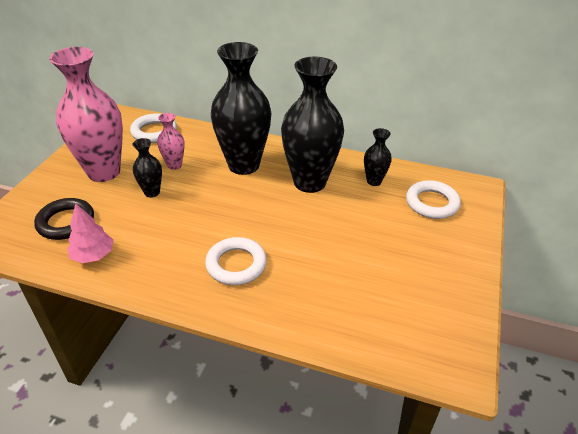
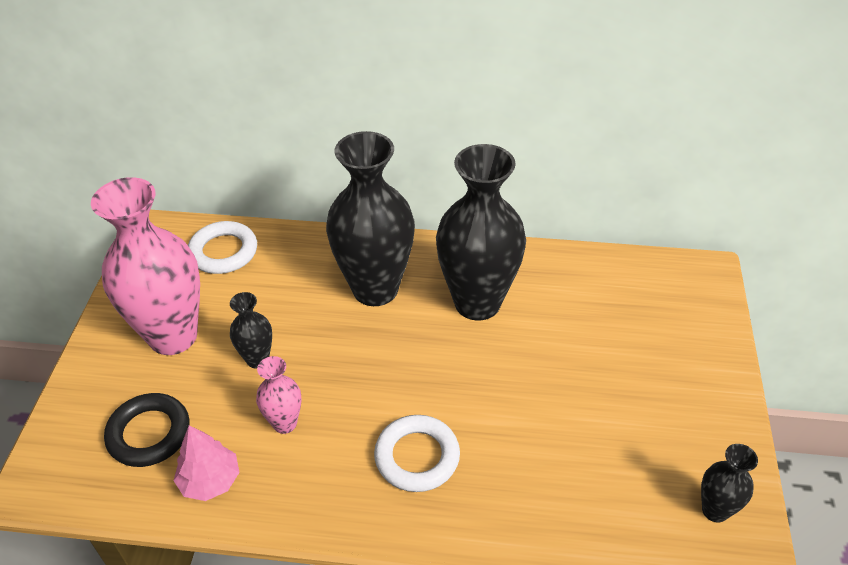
camera: 10 degrees left, 5 degrees up
pink vase [157,113,185,170] -> pink vase moved to [256,356,301,434]
black vase [364,128,392,186] -> black vase moved to [701,444,758,522]
white ring [406,180,461,219] -> none

